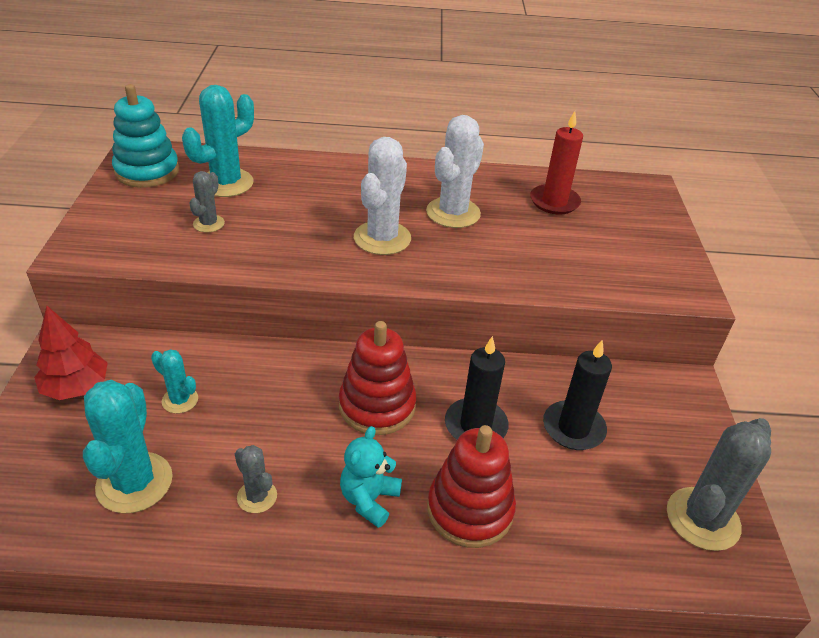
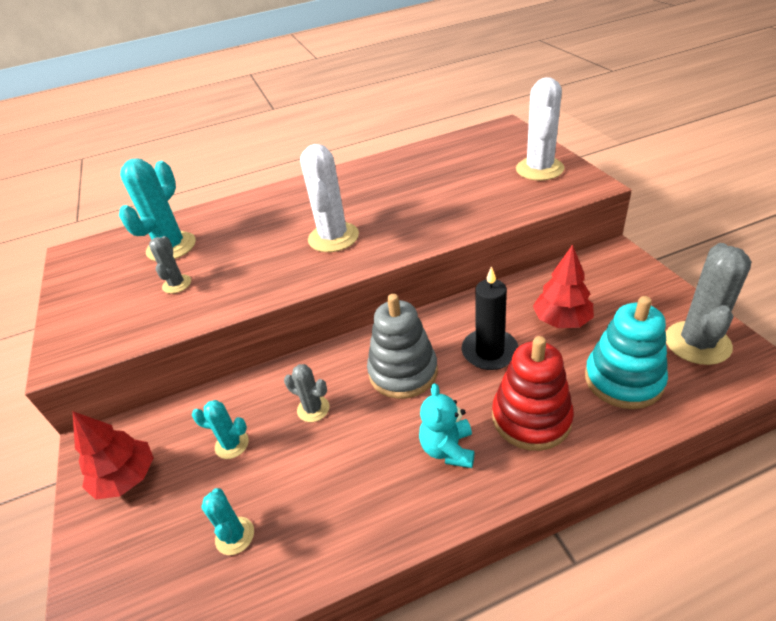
camera: 15 degrees left, 0 degrees up
turquoise cactus [83,380,173,514] -> turquoise cactus [201,488,254,555], size x0.54
turquoise stacking toy [112,84,179,188] -> turquoise stacking toy moved to [585,296,668,409]
grey cactus [235,445,277,513] -> grey cactus moved to [284,364,330,422]
red stacking toy [339,321,416,435] -> grey stacking toy [367,294,438,399]
white cactus [426,115,484,228] -> white cactus moved to [516,77,564,180]
red candle [530,111,583,214] -> none
black candle [543,340,612,450] -> red tree [533,244,594,328]

